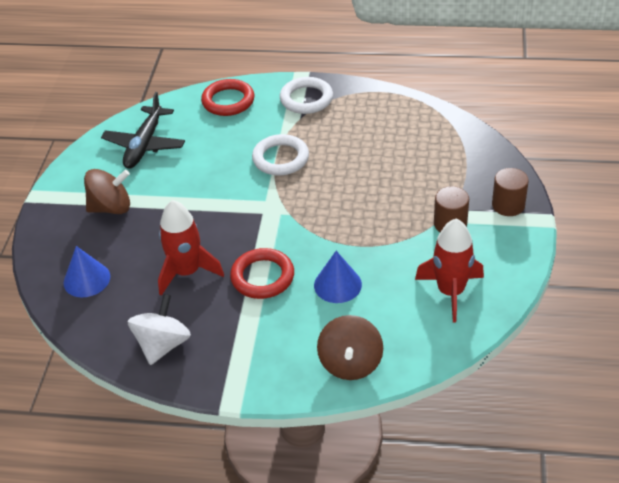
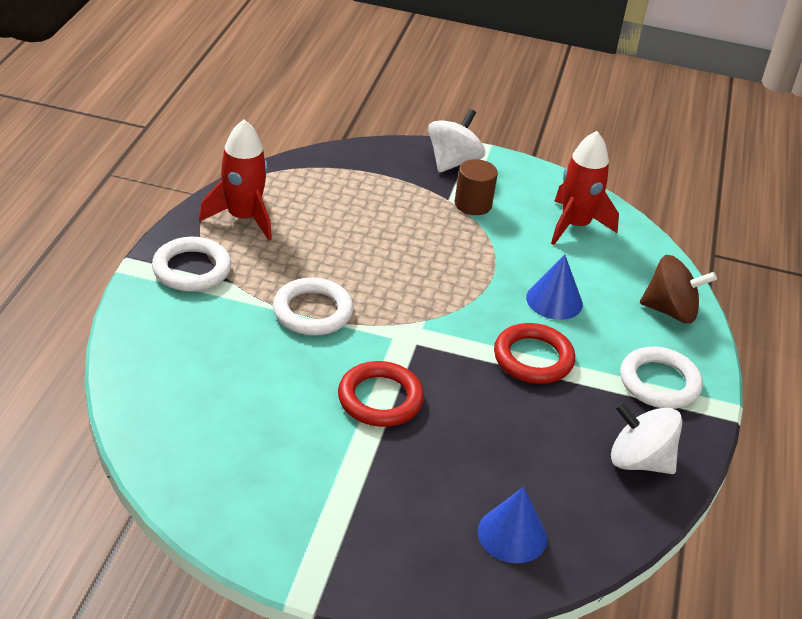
camera: 90 degrees left, 5 degrees down
brown spinning top [84,169,130,214] -> none
black plane [101,92,185,169] -> none
red rocket [158,200,224,296] -> red rocket moved to [199,120,272,240]
red ring [201,79,255,116] -> red ring moved to [338,361,424,427]
brown cylinder [492,168,529,216] -> white spinning top [428,109,485,173]
none -> white ring [620,347,703,409]

